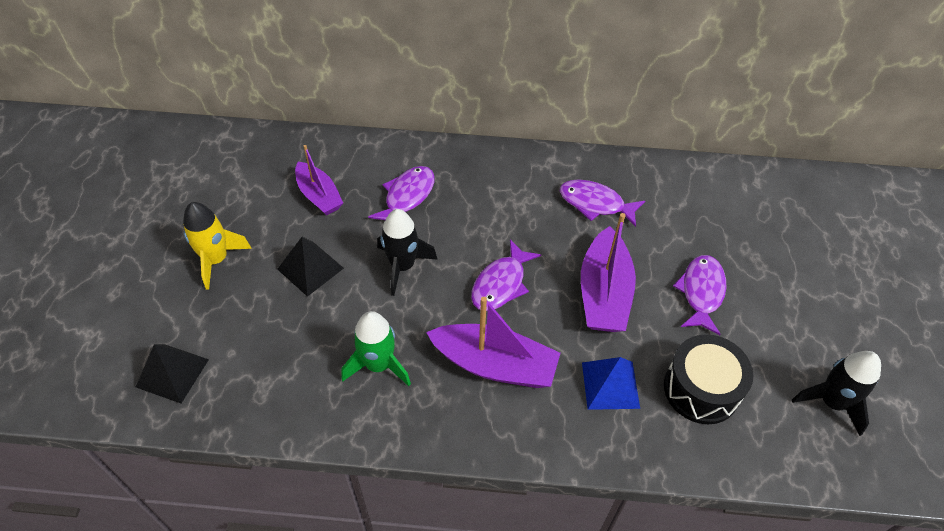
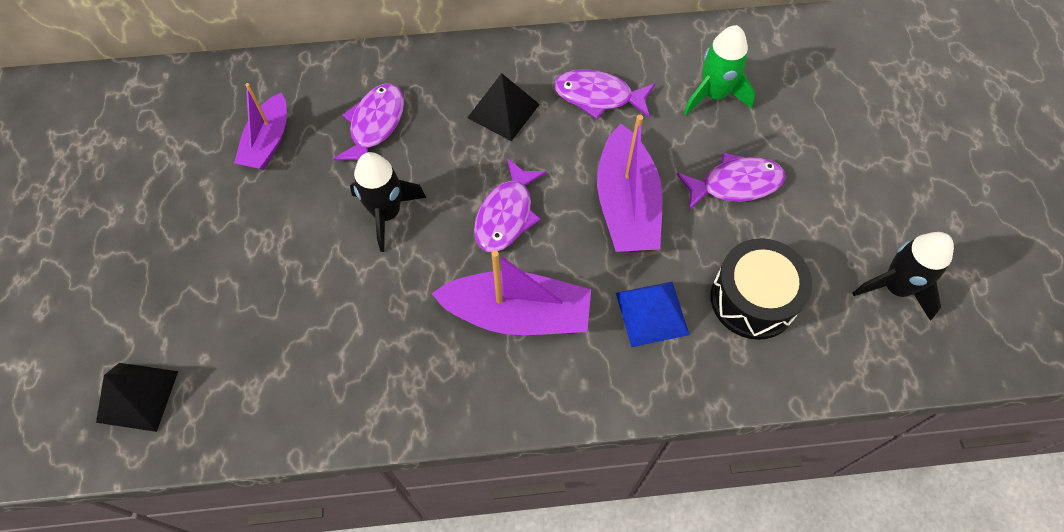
camera: 10 degrees left, 10 degrees up
yellow rocket [183,202,252,290] -> none
black pyramid [277,237,344,297] -> black pyramid moved to [467,73,540,141]
purple boat [295,145,343,215] -> purple boat turned 60 degrees clockwise [234,83,287,170]
green rocket [341,311,411,386] -> green rocket moved to [684,25,755,115]
purple fish [673,255,727,335] -> purple fish turned 75 degrees clockwise [677,152,785,211]

